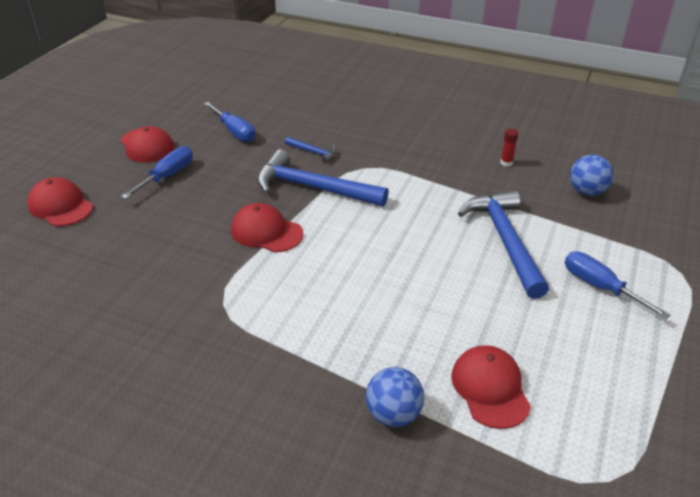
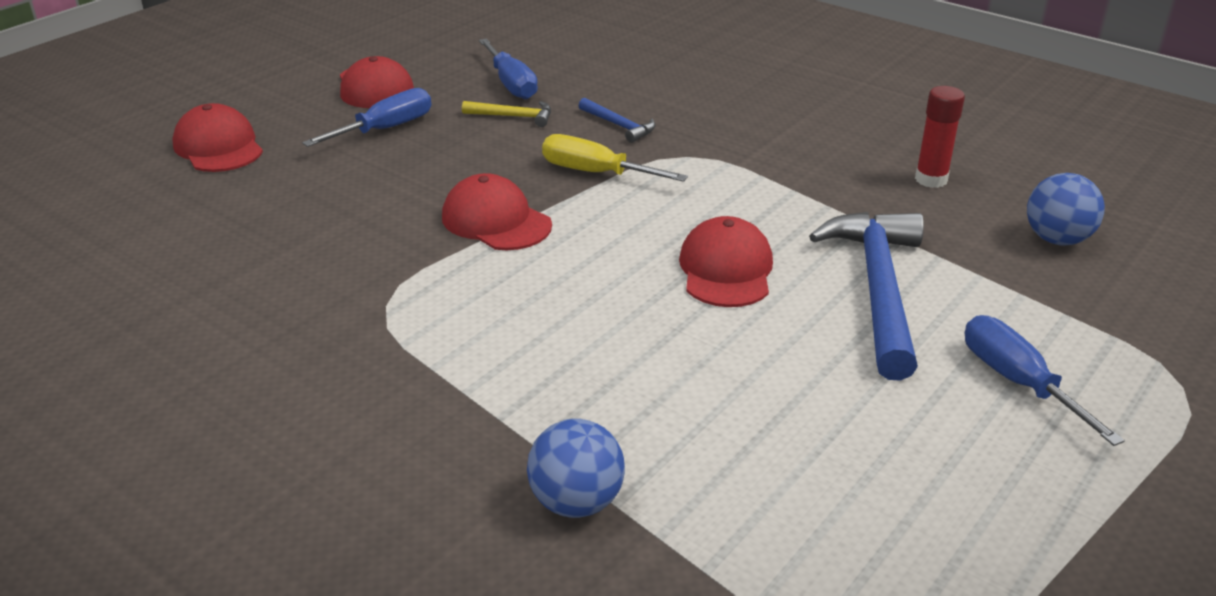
camera: 15 degrees right, 5 degrees down
blue hammer [257,150,389,207] -> yellow screwdriver [542,134,688,182]
red cap [451,345,531,429] -> red cap moved to [679,216,773,307]
red glue stick [501,128,518,167] -> red glue stick [915,86,965,188], size x1.52
none -> yellow hammer [462,101,551,127]

